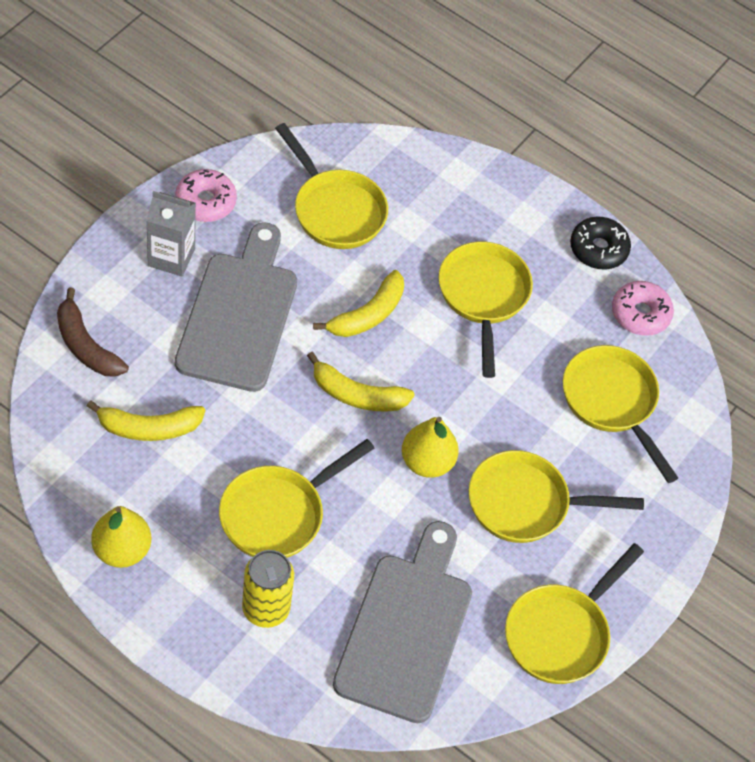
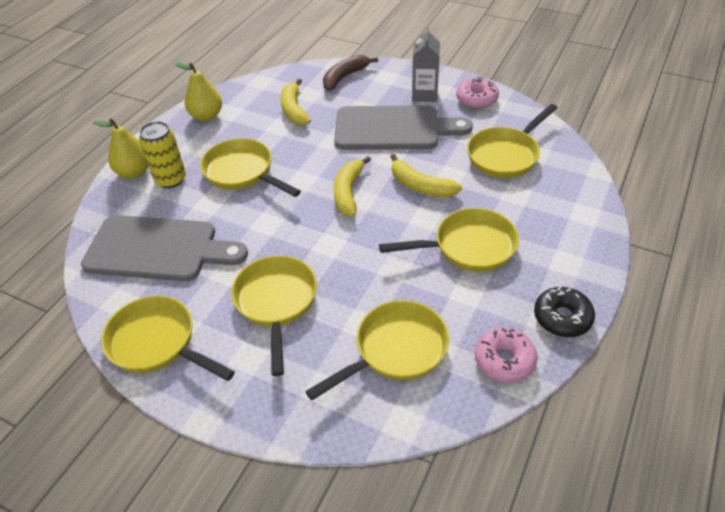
camera: 90 degrees right, 10 degrees down
yellow pear [402,417,459,478] -> yellow pear moved to [93,118,148,179]

